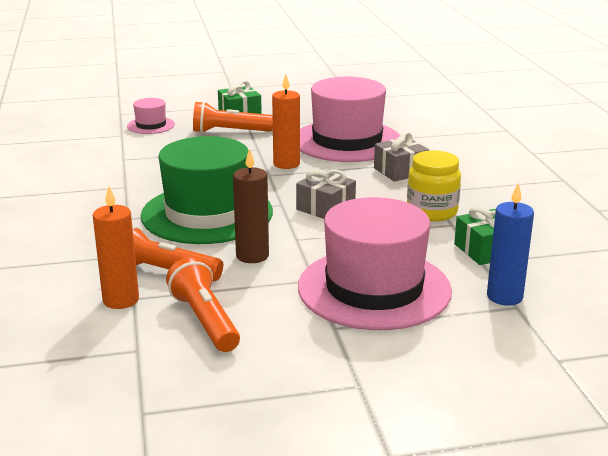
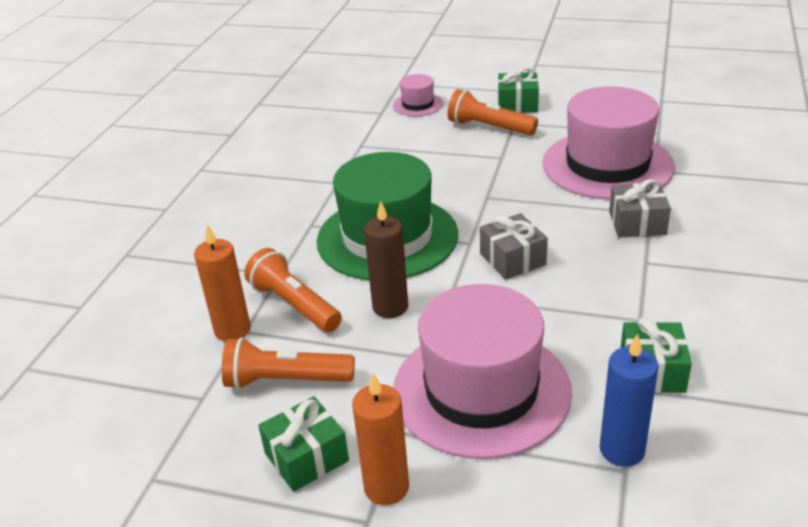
camera: 30 degrees right, 10 degrees up
orange flashlight [166,257,240,352] -> orange flashlight turned 90 degrees counterclockwise [222,337,355,389]
orange candle [272,74,300,169] -> orange candle moved to [352,373,409,505]
yellow jar [407,150,461,221] -> none
none -> green gift [258,396,349,492]

